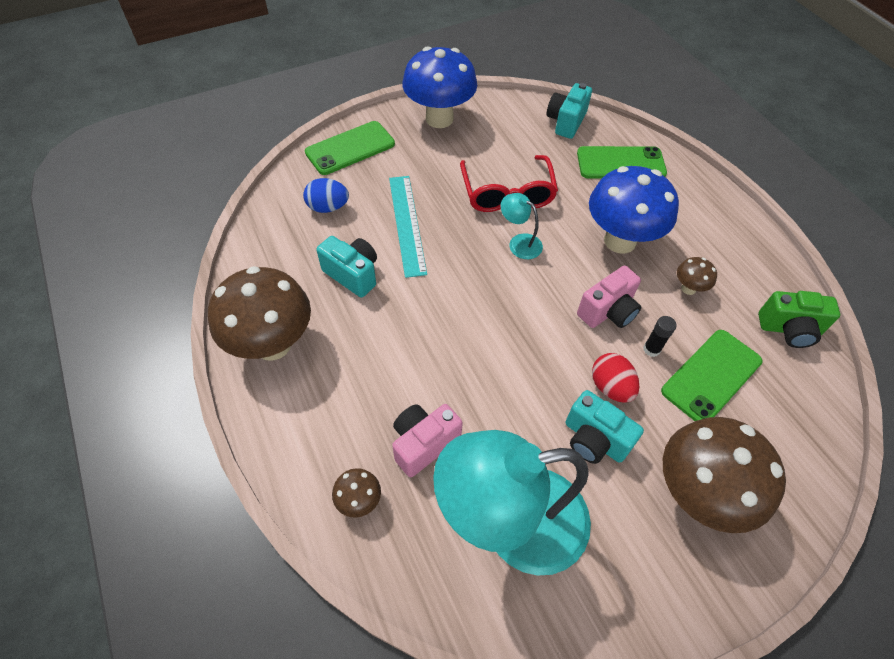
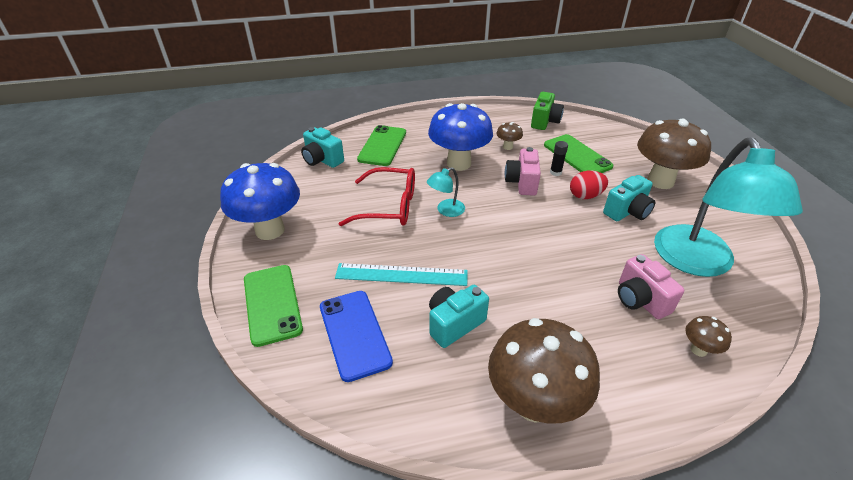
camera: 75 degrees left, 15 degrees down
blue egg [303,178,349,213] -> blue phone [320,291,393,382]
pink camera [577,266,641,328] -> pink camera turned 150 degrees counterclockwise [505,147,541,196]

